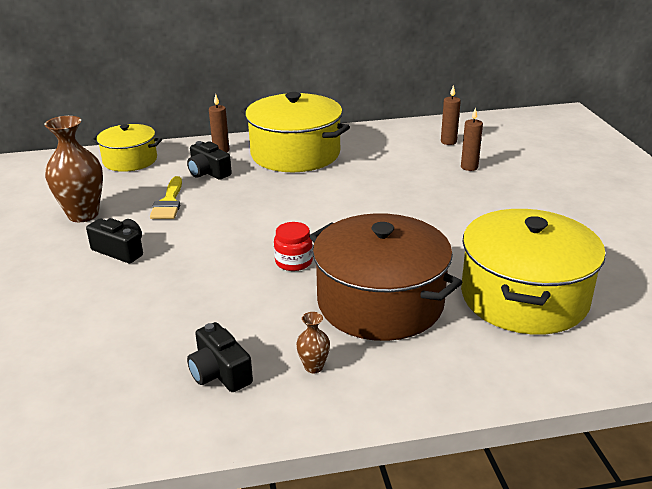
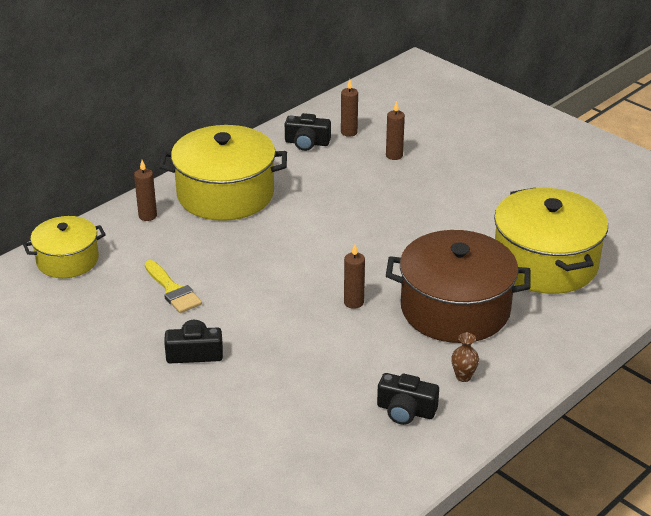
camera: 35 degrees left, 5 degrees up
brown vase [44,116,103,222] -> none
black camera [187,141,232,180] -> black camera moved to [285,113,331,151]
red jar [274,222,313,271] -> brown candle [344,244,365,309]

